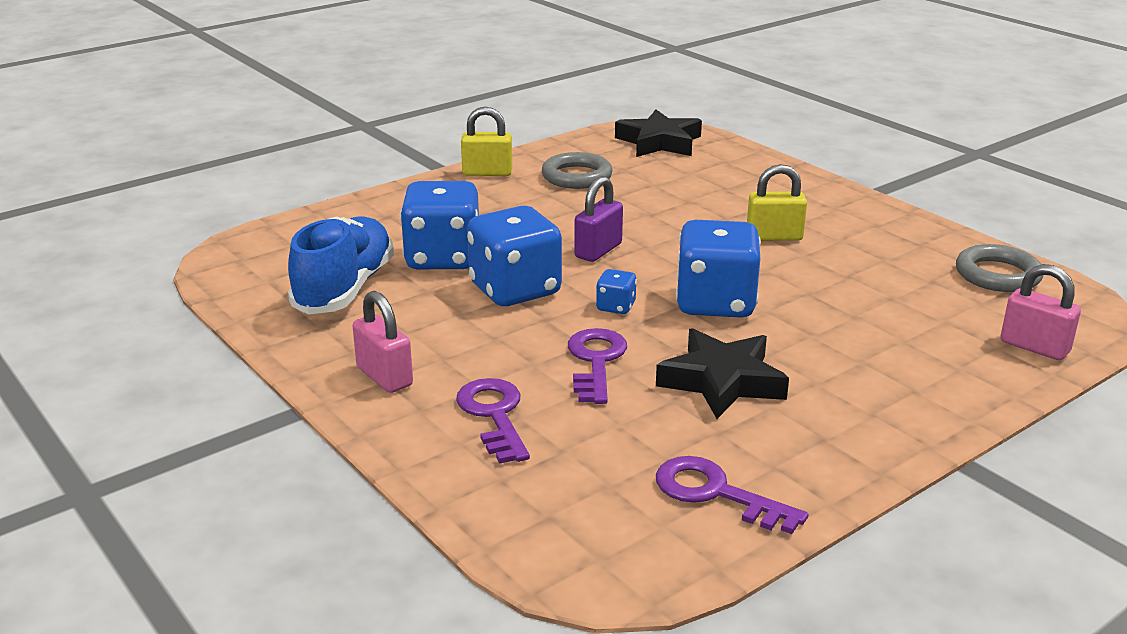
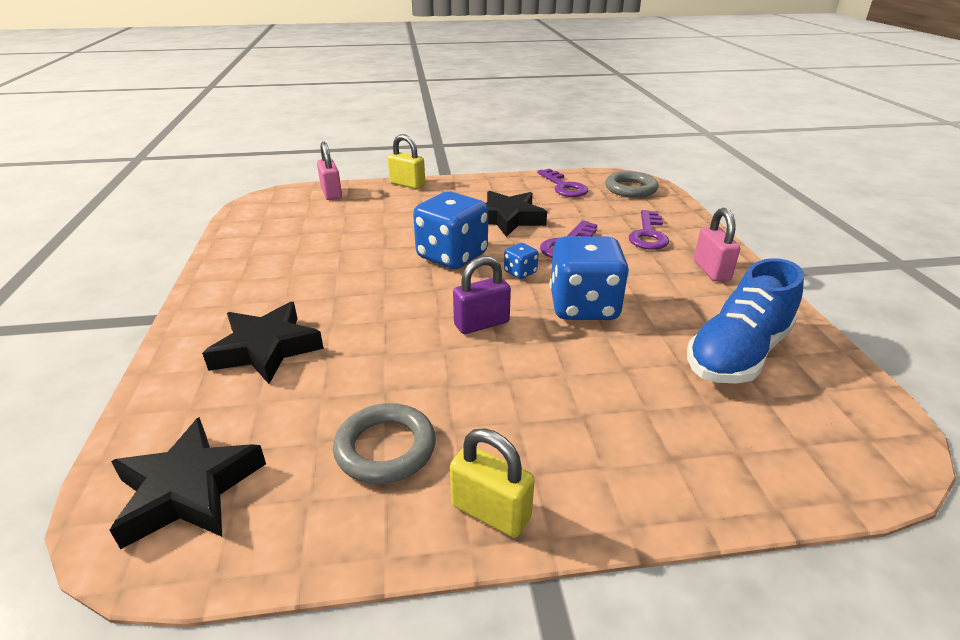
camera: 150 degrees left, 5 degrees up
blue dice [400,181,479,269] -> none
yellow padlock [747,164,807,241] -> yellow padlock moved to [388,134,425,189]
grey ring [956,244,1044,292] -> grey ring moved to [605,171,658,198]
none -> black star [202,302,324,384]

